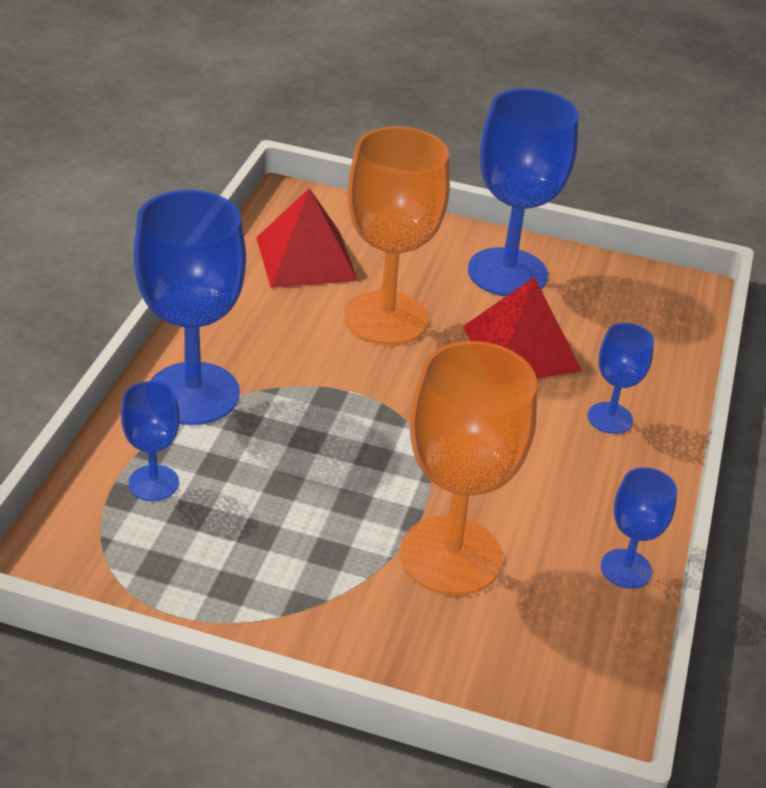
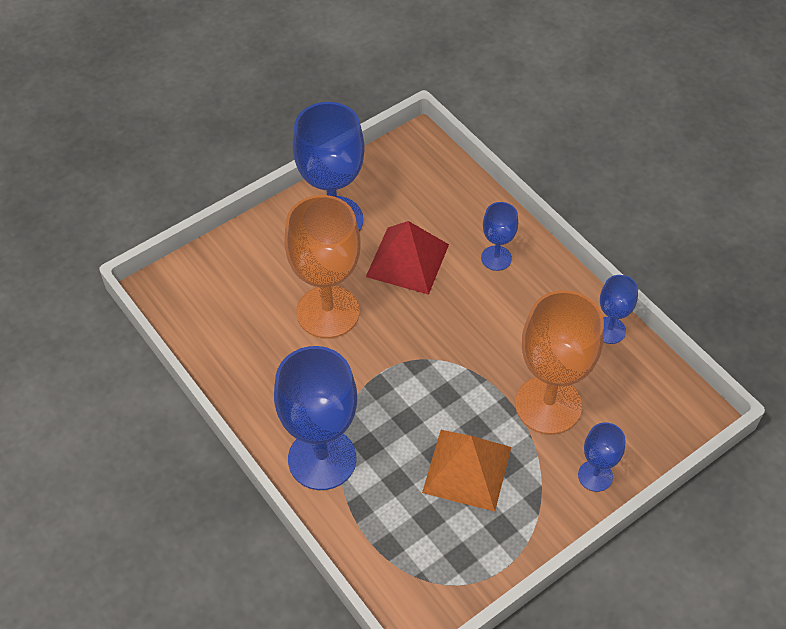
camera: 50 degrees left, 15 degrees up
blue goblet [121,381,180,501] -> blue goblet moved to [578,422,625,492]
red pyramid [256,188,358,288] -> none
none -> orange pyramid [422,430,511,512]

